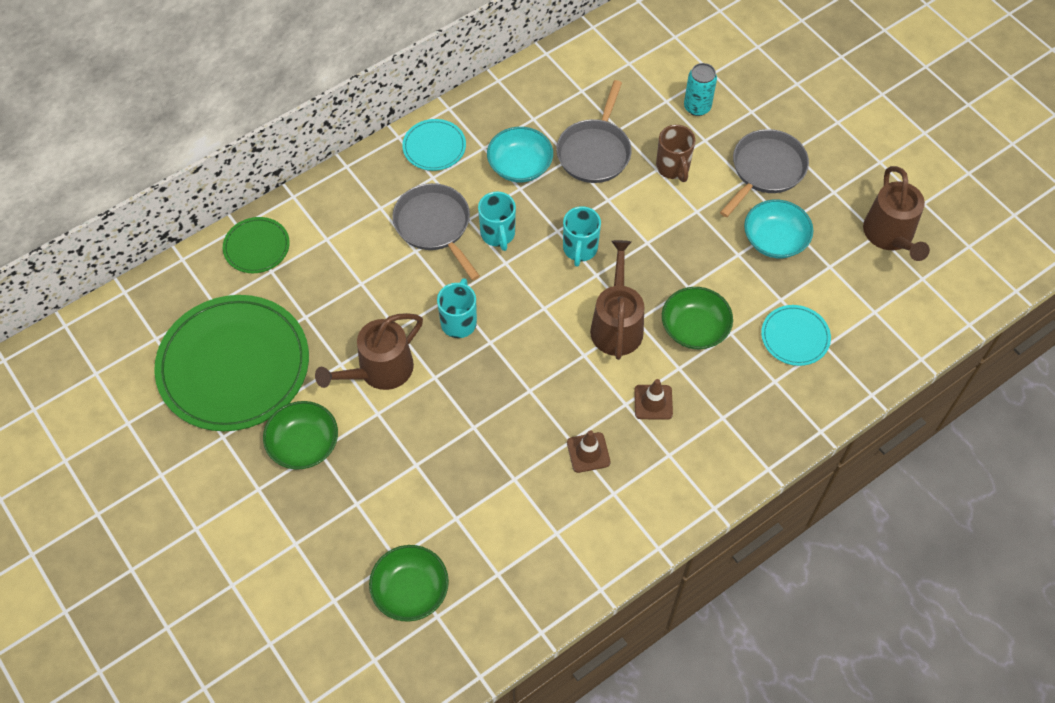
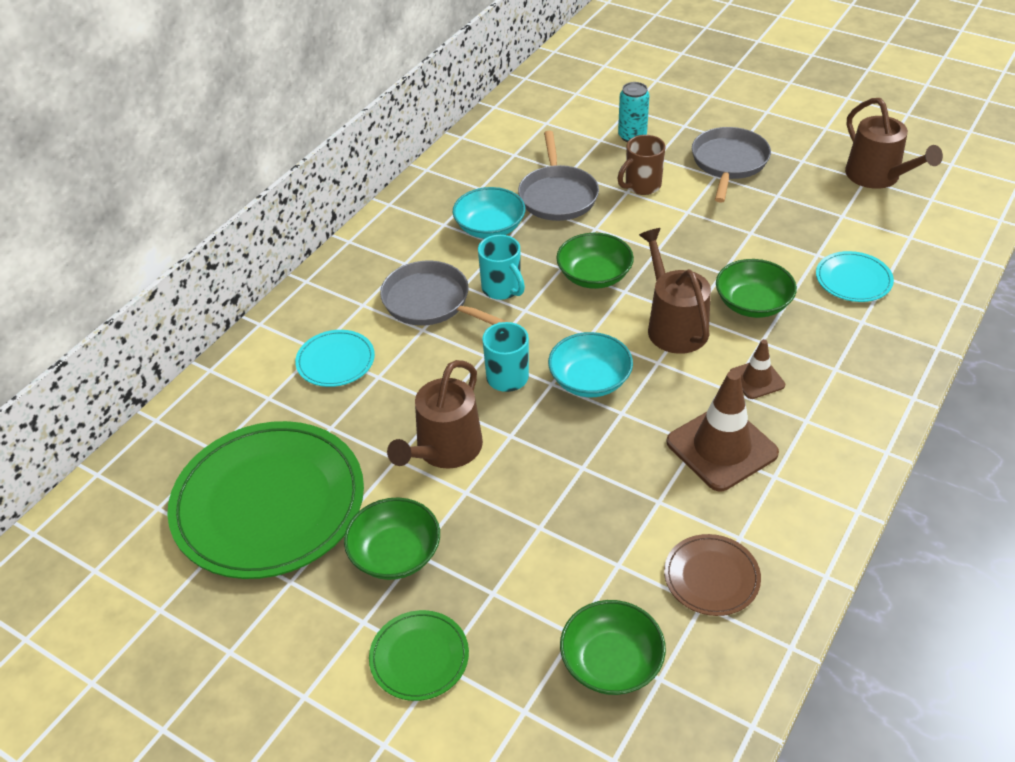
camera: 20 degrees left, 15 degrees down
green plate [223,217,290,273] -> green plate moved to [369,610,469,701]
turquoise plate [402,119,466,171] -> turquoise plate moved to [295,330,375,387]
turquoise mug [563,206,601,267] -> green bowl [556,233,634,289]
brown traffic cone [567,430,610,473] -> brown traffic cone [667,371,779,491], size x1.87
brown mug [656,125,695,182] -> brown mug turned 90 degrees clockwise [618,135,665,195]
turquoise bowl [744,200,813,258] -> turquoise bowl moved to [548,332,633,397]
none -> brown plate [664,534,761,616]

